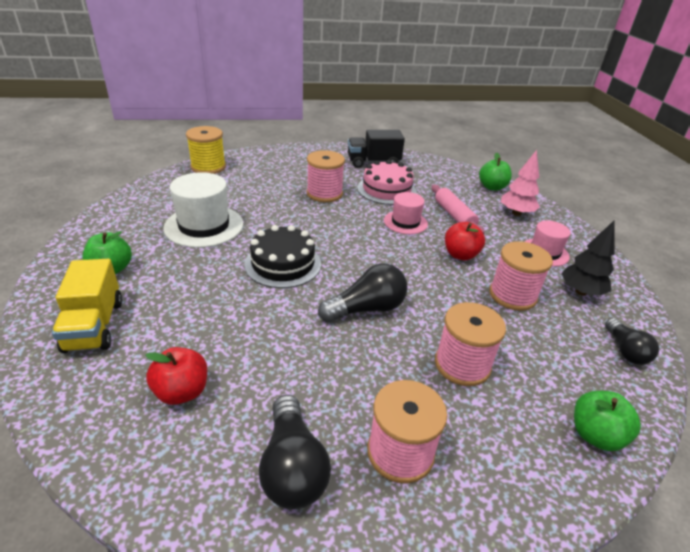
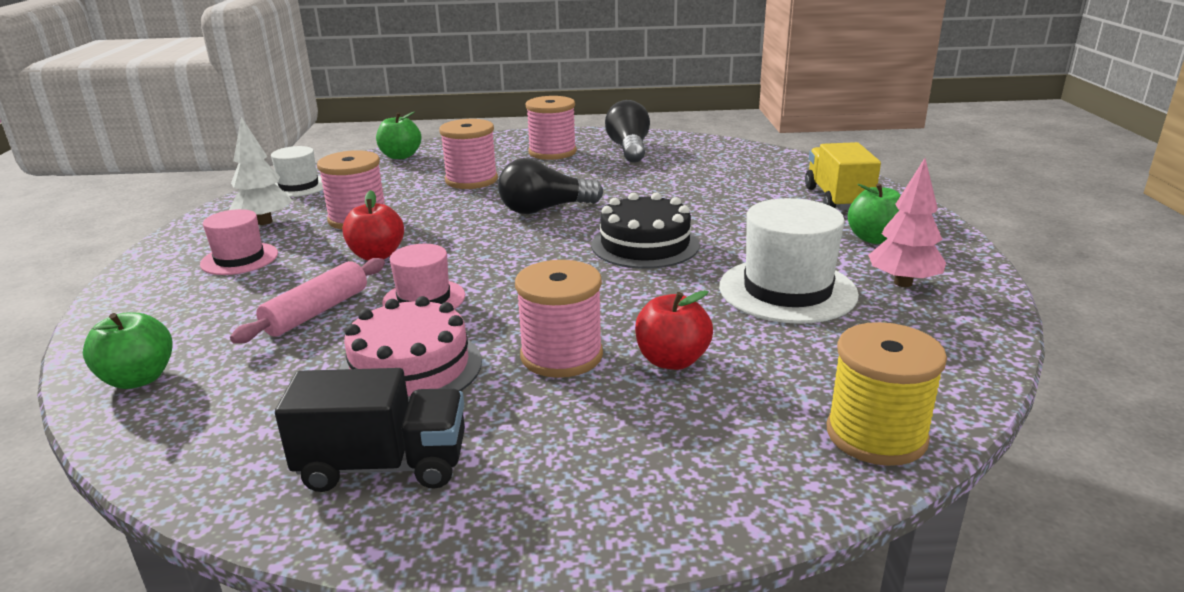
camera: 170 degrees left, 10 degrees down
red apple [145,347,207,405] -> red apple moved to [635,290,713,370]
pink rolling pin [432,185,485,234] -> pink rolling pin turned 45 degrees clockwise [230,258,385,343]
pink tree [501,150,540,216] -> pink tree moved to [868,158,946,287]
black tree [561,221,614,296] -> white tree [229,117,292,225]
black light bulb [605,318,659,365] -> white hat [271,146,324,197]

